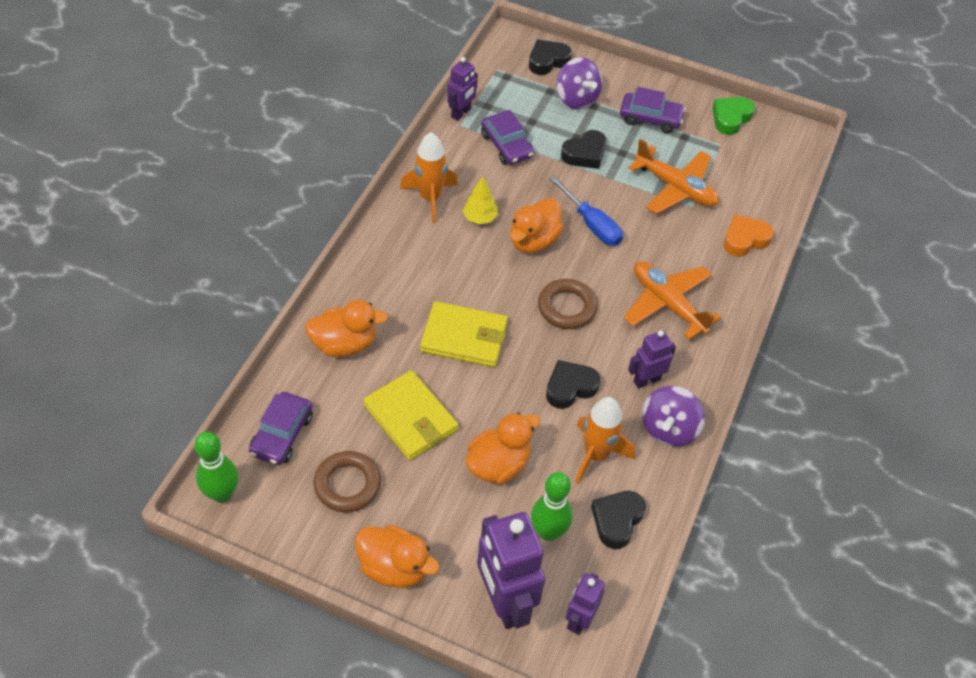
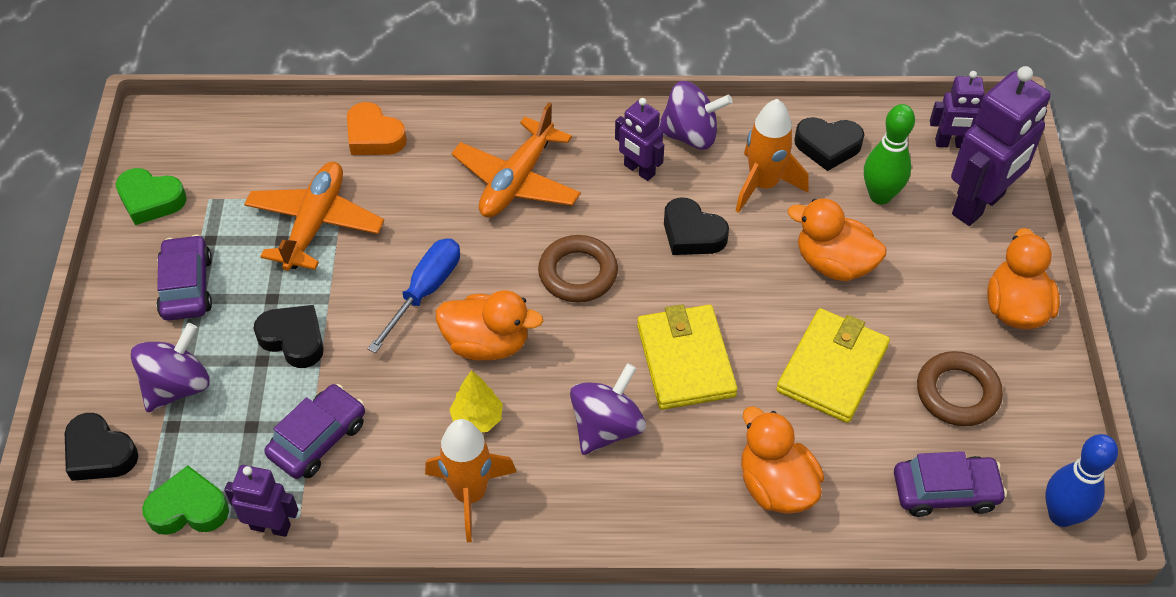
camera: 110 degrees left, 0 degrees up
green bowling pin [194,432,238,503] -> blue bowling pin [1045,434,1118,527]
none -> green heart [142,465,229,535]
none -> purple spinning top [570,363,646,455]

